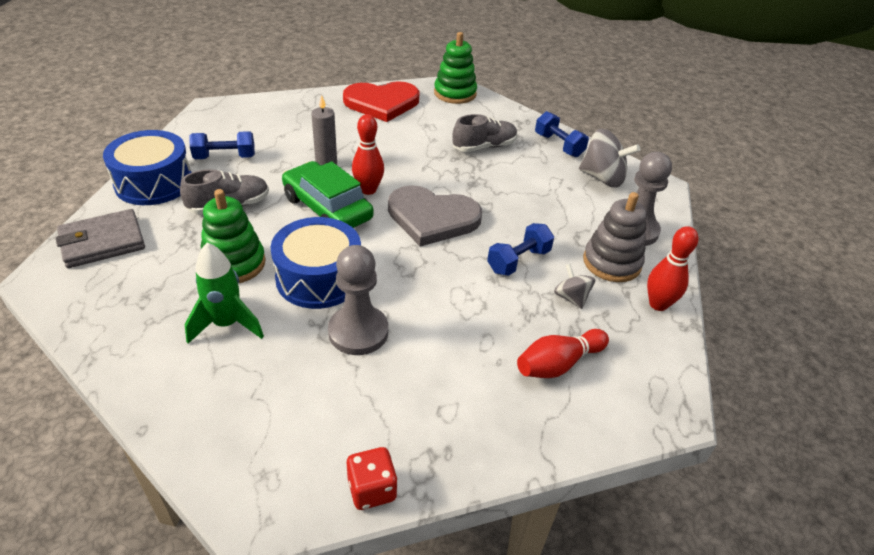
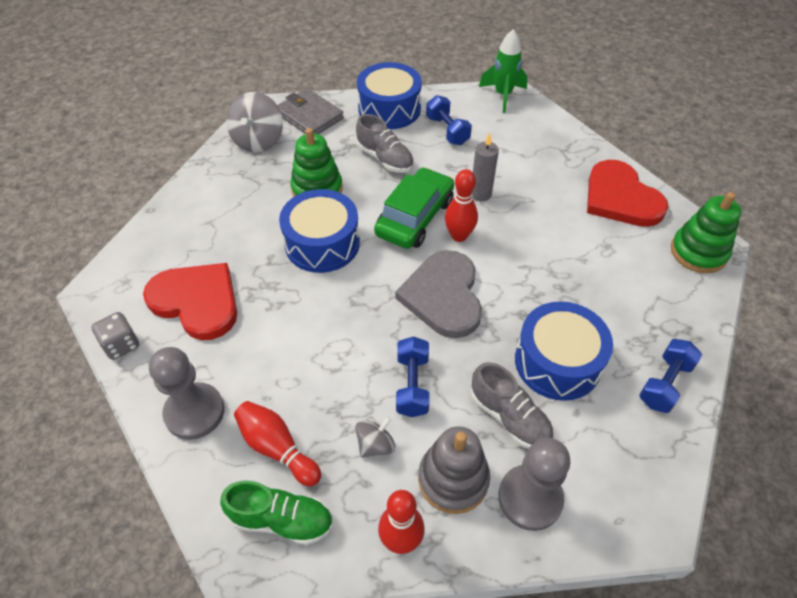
camera: 75 degrees right, 10 degrees up
green rocket [185,243,264,344] -> green rocket moved to [479,29,528,113]
grey pawn [328,245,388,355] -> grey pawn moved to [149,347,224,440]
red dice [347,447,398,510] -> grey dice [91,312,139,360]
grey shoe [452,114,517,152] -> grey shoe moved to [471,362,553,449]
blue dumbbell [487,223,554,276] -> blue dumbbell turned 60 degrees clockwise [396,336,429,417]
grey spinning top [579,129,640,187] -> grey spinning top moved to [226,92,283,152]
none -> red heart [143,263,237,340]
none -> green shoe [220,481,333,545]
none -> blue drum [515,301,613,401]

